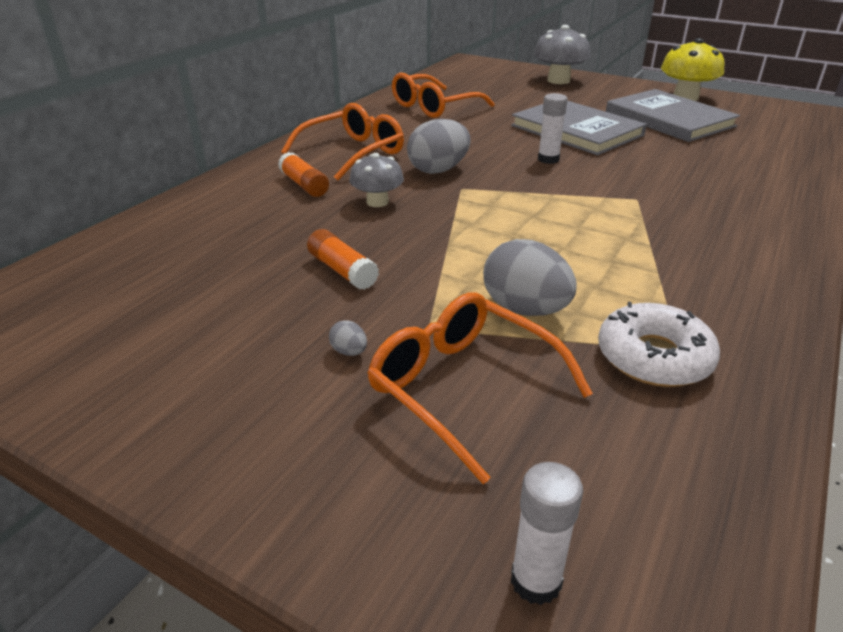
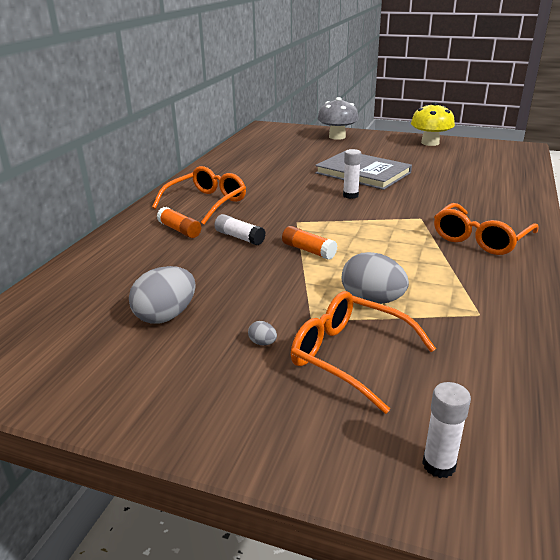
camera: 10 degrees left, 5 degrees down
orange glue stick [307,229,379,290] -> orange glue stick moved to [282,226,337,260]
grey mushroom [349,153,404,207] -> white glue stick [214,214,266,245]
orange glasses [392,72,494,118] -> orange glasses moved to [434,203,539,255]
grey egg [407,119,471,174] -> grey egg moved to [129,266,196,324]
white donut [598,302,720,387] -> none
grey book [606,89,740,142] -> none

